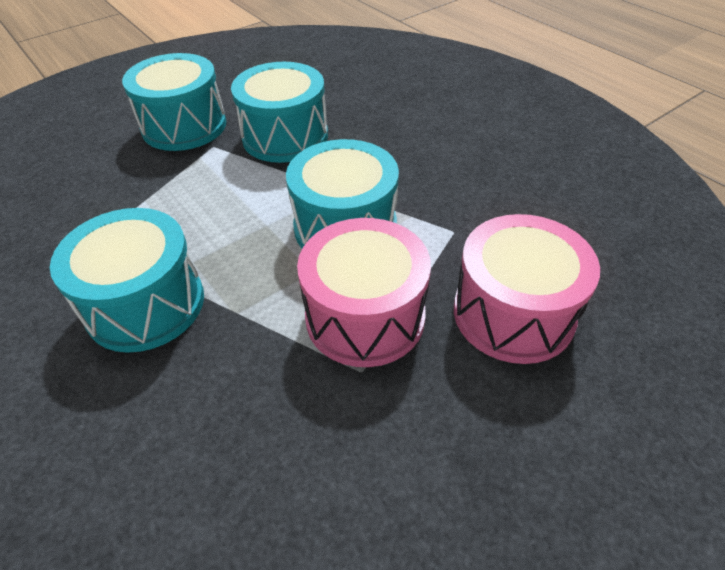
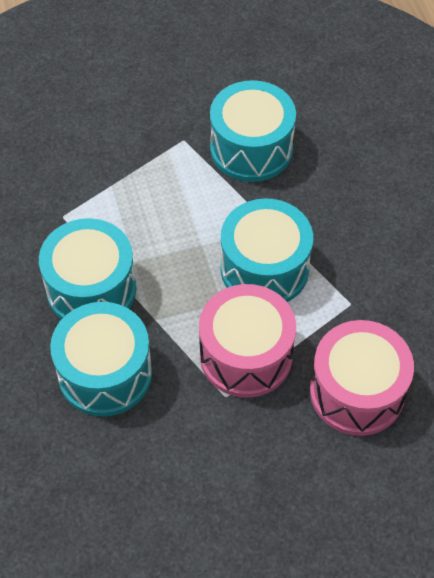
camera: 20 degrees right, 10 degrees up
turquoise drum [122,53,226,151] -> turquoise drum moved to [50,302,152,416]

